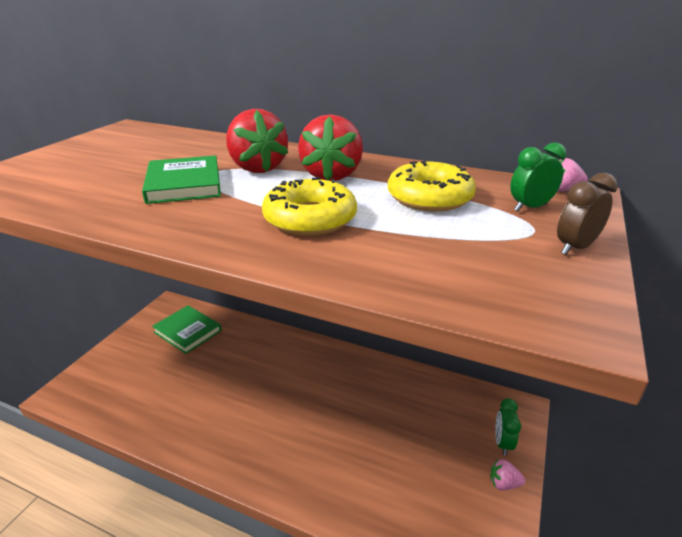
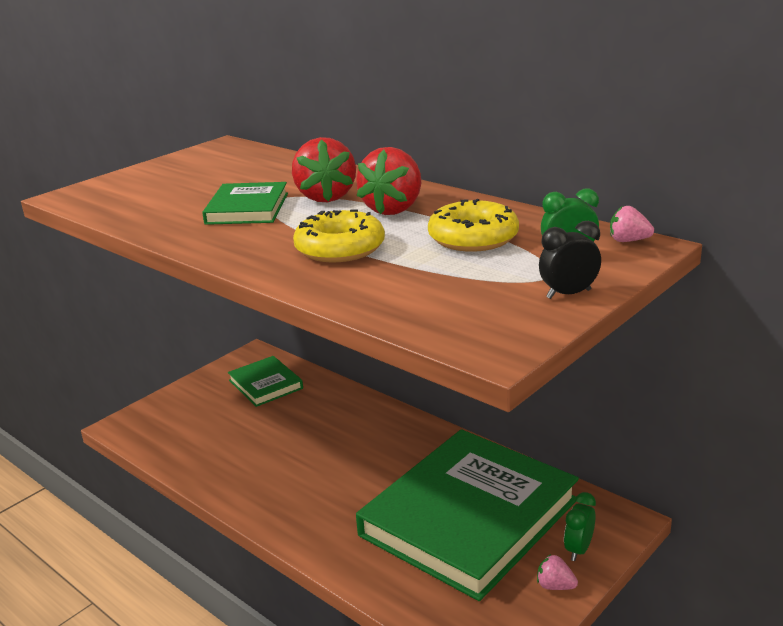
camera: 20 degrees right, 5 degrees down
brown clock [557,173,618,255] -> black clock [539,221,601,299]
none -> green book [356,429,579,601]

